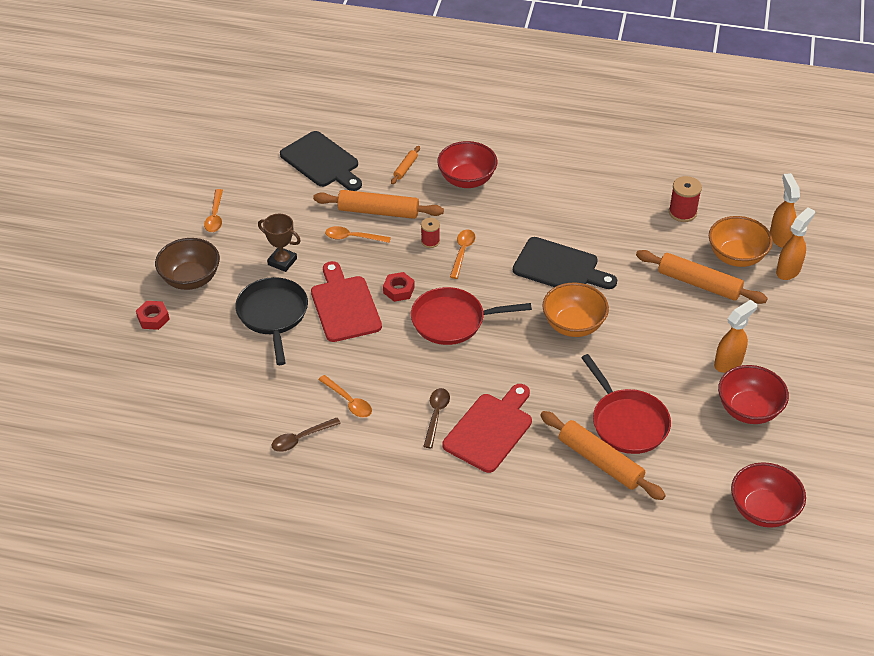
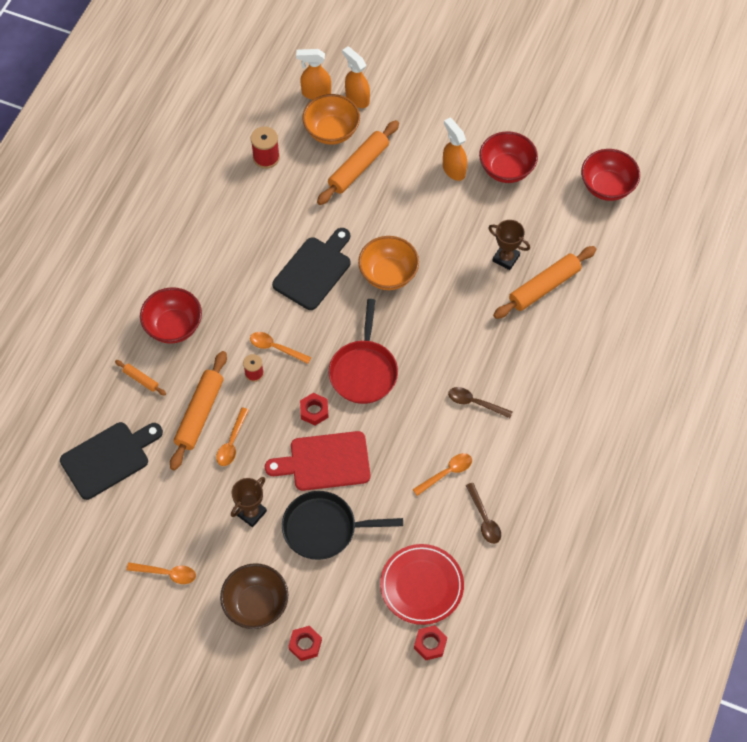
camera: 80 degrees left, 15 degrees up
red cutting board [443,384,532,473] -> none
red pan [581,354,671,454] -> brown trophy [488,220,530,270]
none -> red plate [380,544,464,625]
none -> red nut [414,625,447,660]

